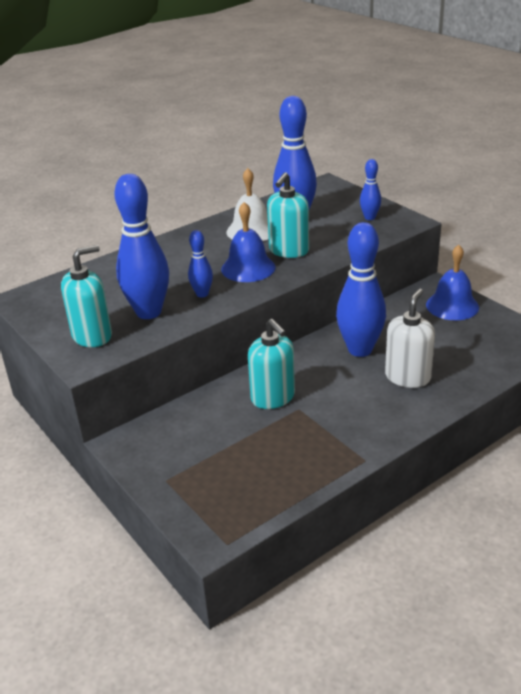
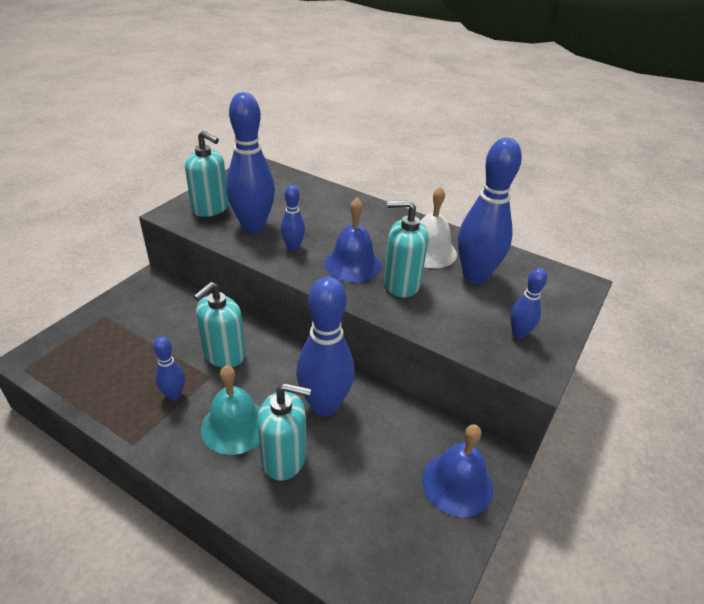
camera: 65 degrees right, 5 degrees up
white soap dispenser [385,289,435,388] -> turquoise soap dispenser [257,383,311,481]
none -> blue bowling pin [153,336,185,401]
none -> turquoise bell [201,365,260,455]

